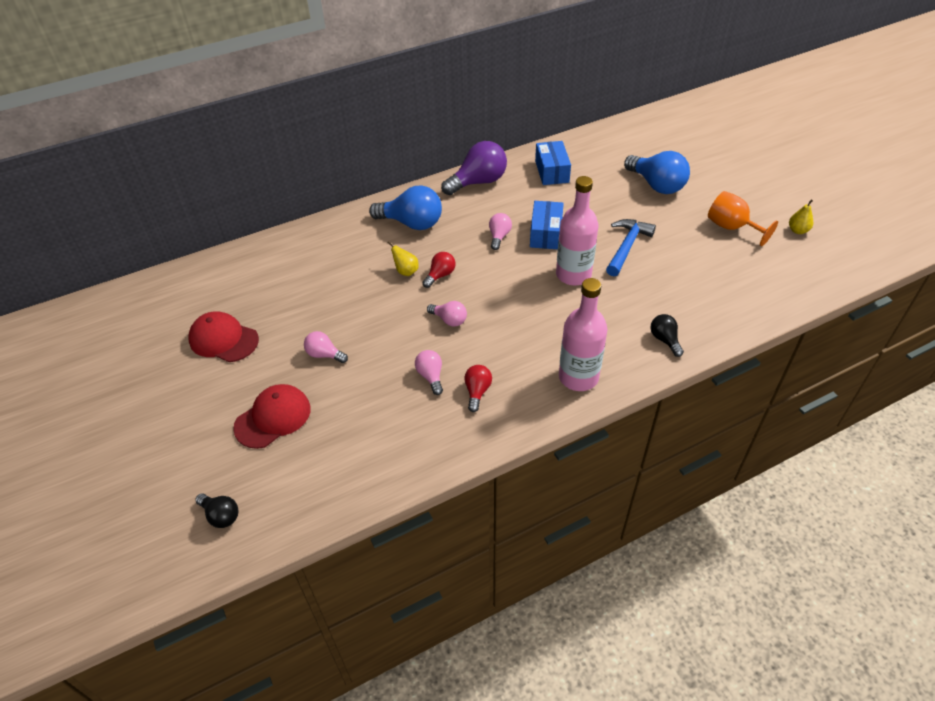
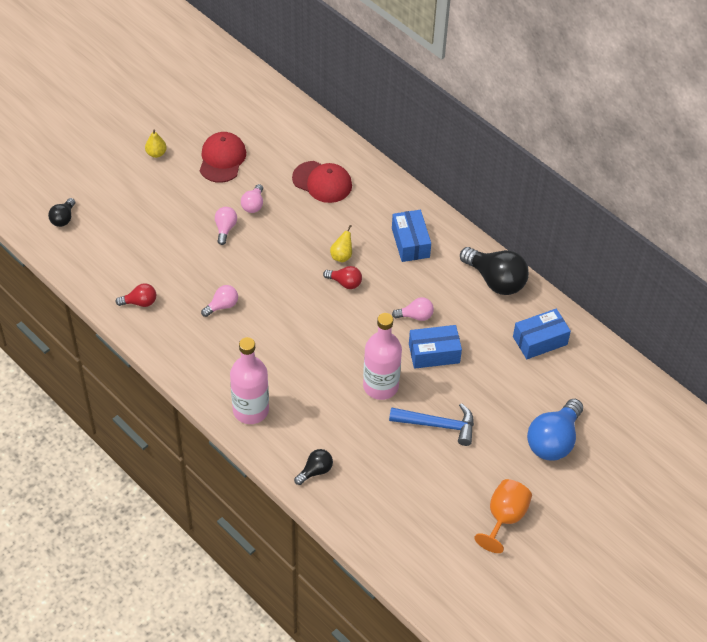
camera: 70 degrees right, 5 degrees up
red cap [233,384,311,449] -> red cap moved to [292,161,352,203]
blue light bulb [369,186,442,230] -> blue box [392,210,431,262]
pink light bulb [427,301,467,327] -> pink light bulb moved to [241,184,263,213]
purple light bulb [441,141,507,195] -> black light bulb [460,247,529,295]
red light bulb [464,365,492,412] -> red light bulb moved to [115,283,156,307]
yellow pear [789,199,813,234] -> yellow pear moved to [145,129,167,158]

